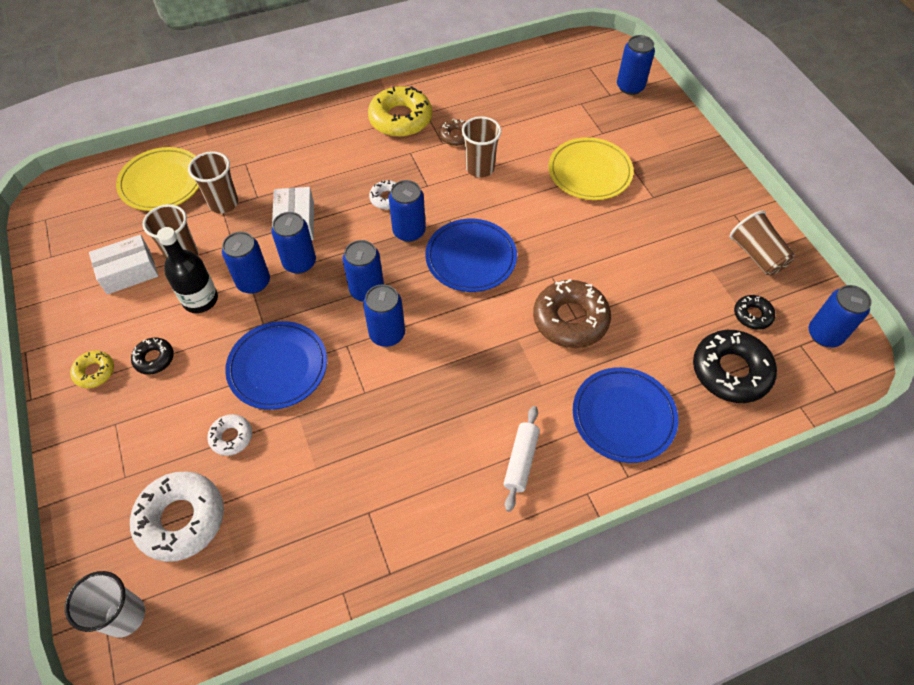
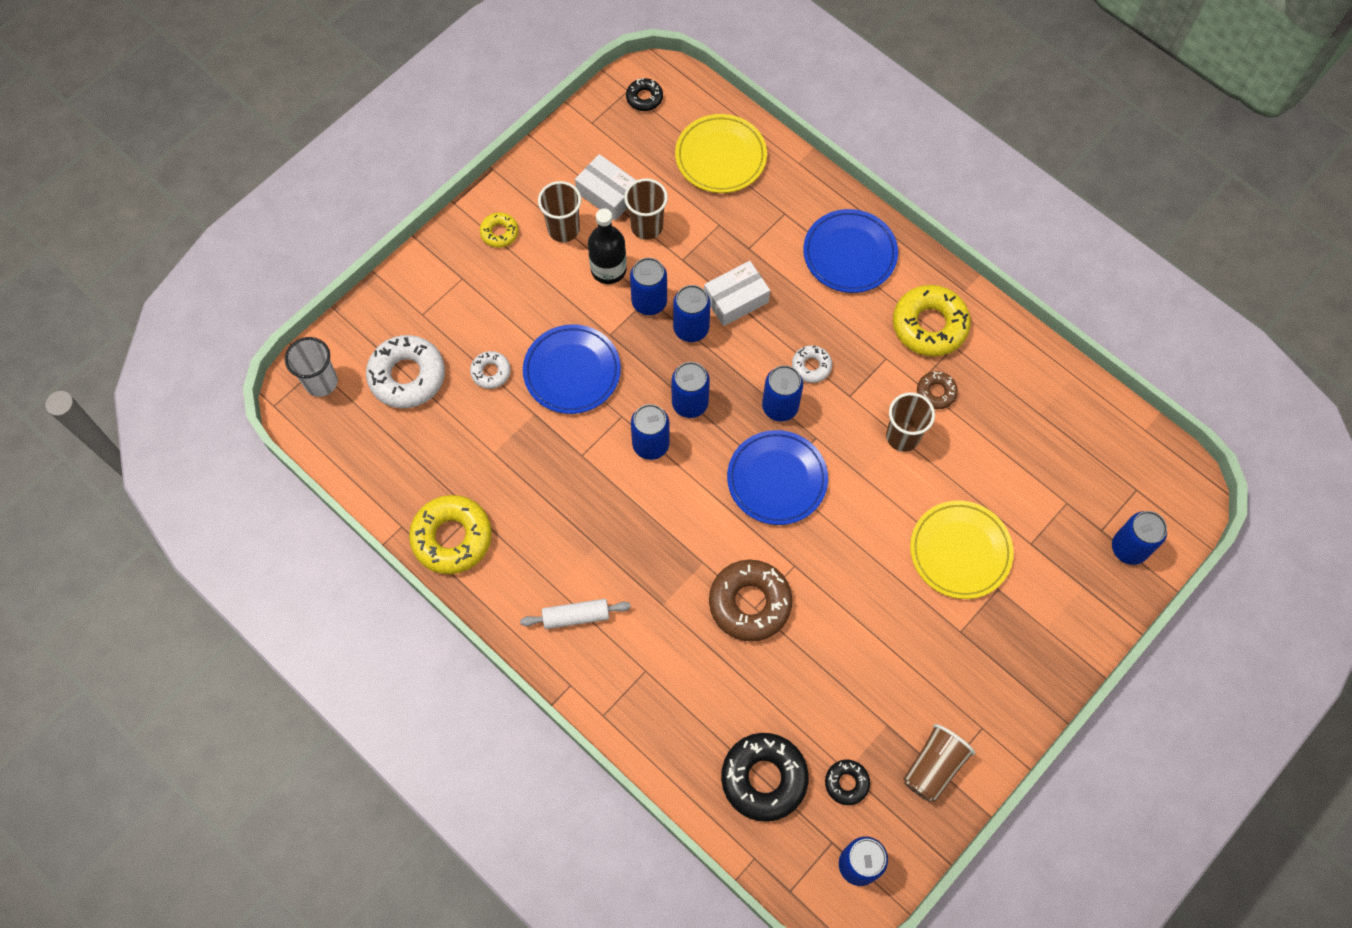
camera: 65 degrees right, 10 degrees up
black donut [131,337,174,375] -> black donut moved to [626,78,663,111]
brown cup [188,151,238,213] -> brown cup moved to [538,181,581,242]
blue plate [573,367,678,463] -> blue plate moved to [803,209,898,293]
none -> yellow donut [409,495,492,574]

